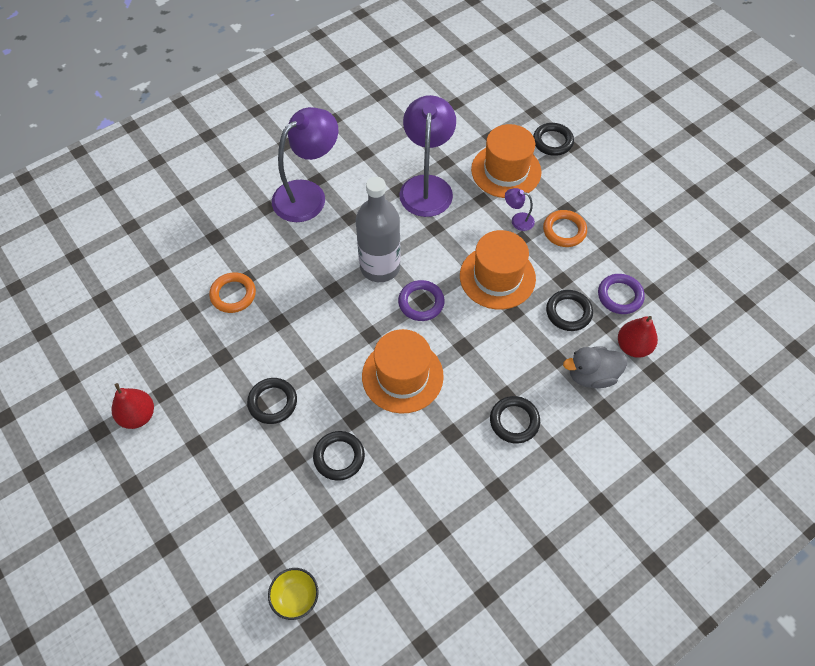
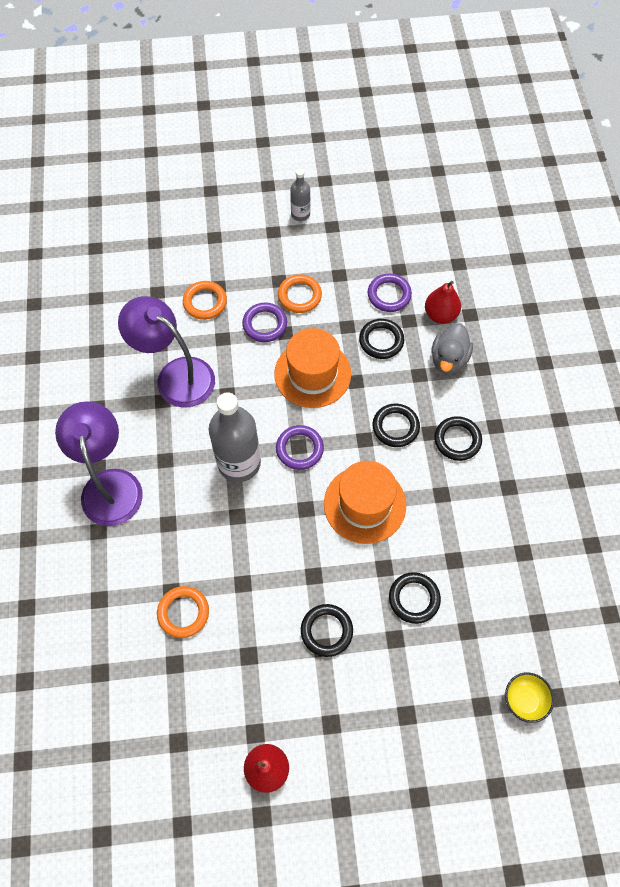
camera: 60 degrees left, 5 degrees up
orange hat [471,124,541,198] -> orange ring [183,281,227,320]
purple lamp [505,188,535,231] -> purple ring [242,303,287,342]
black ring [533,123,574,156] -> black ring moved to [372,404,420,447]
none -> grey bottle [290,169,310,221]

